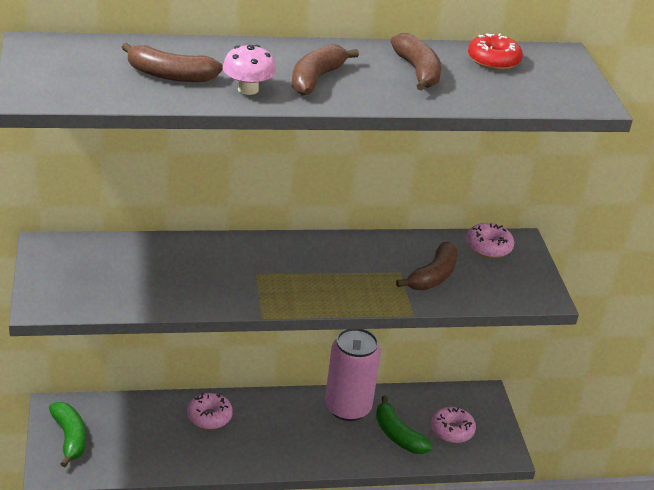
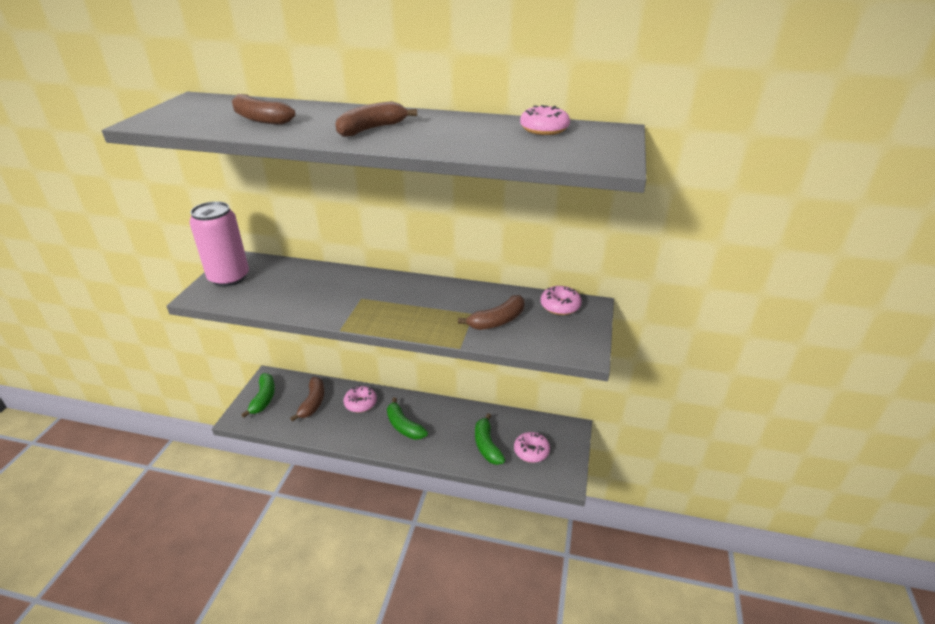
camera: 25 degrees right, 0 degrees up
pink mushroom [223,45,276,95] -> none
pink can [325,329,381,421] -> pink can moved to [189,201,249,287]
brown banana [390,33,441,91] -> brown banana moved to [290,377,324,421]
red donut [468,33,523,70] -> pink donut [520,105,570,135]
none -> green banana [387,397,428,440]

